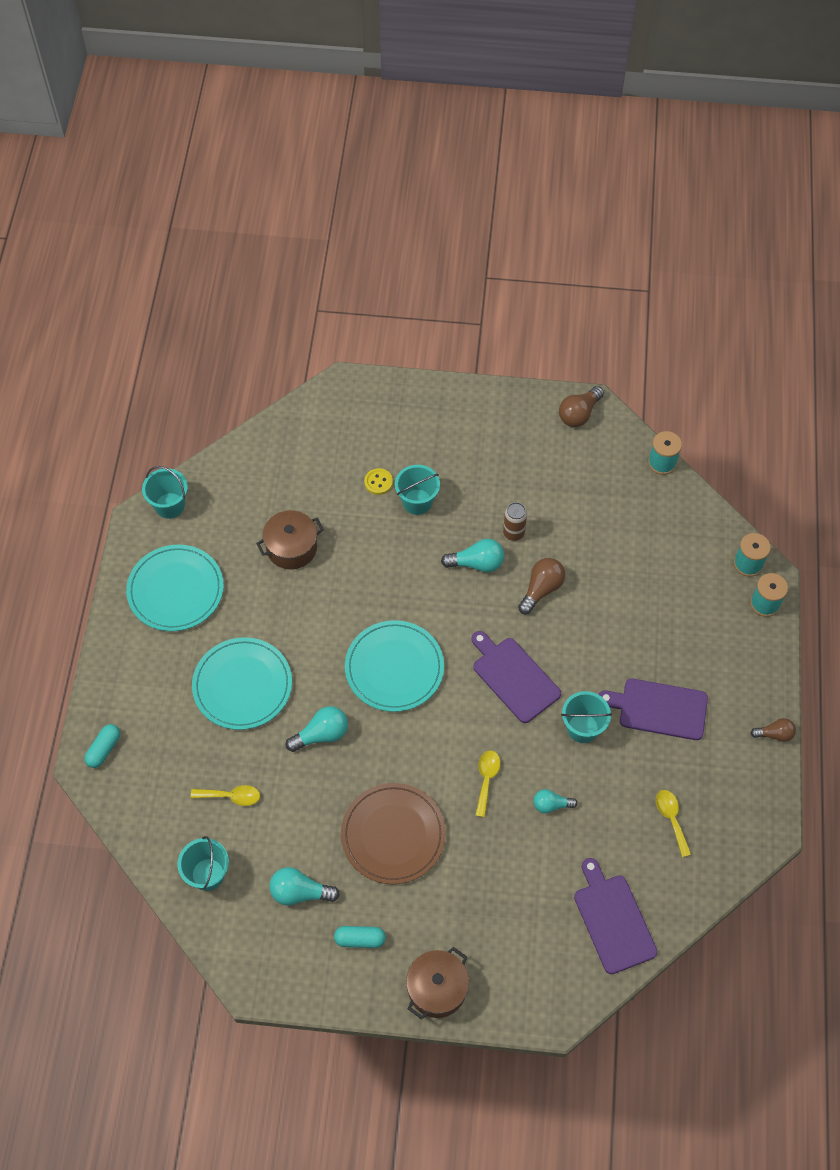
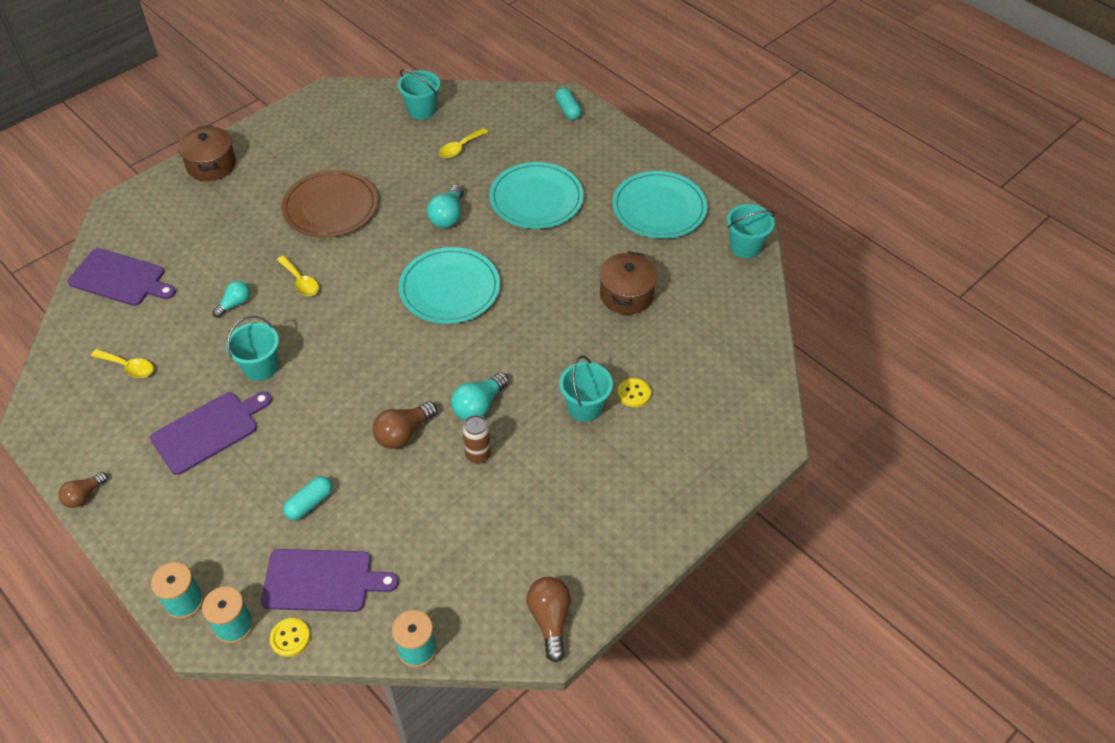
camera: 130 degrees right, 10 degrees down
turquoise light bulb [269,867,340,905] -> none
turquoise capsule [334,926,386,948] -> turquoise capsule moved to [283,476,332,520]
purple cutting board [472,631,561,723] -> purple cutting board moved to [261,549,399,612]
brown light bulb [518,558,565,614] -> brown light bulb turned 60 degrees clockwise [373,401,437,449]
none -> yellow button [270,618,310,657]

